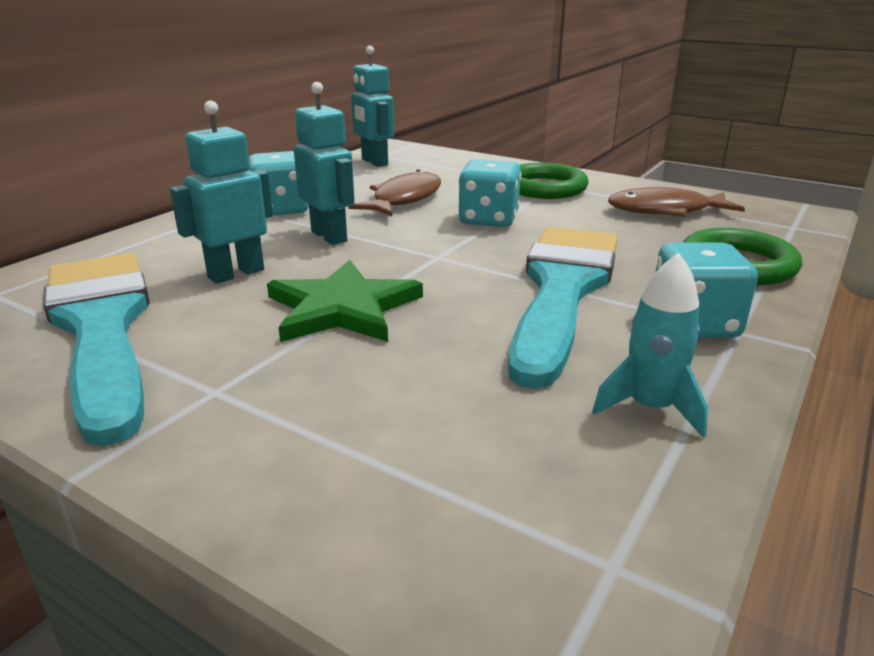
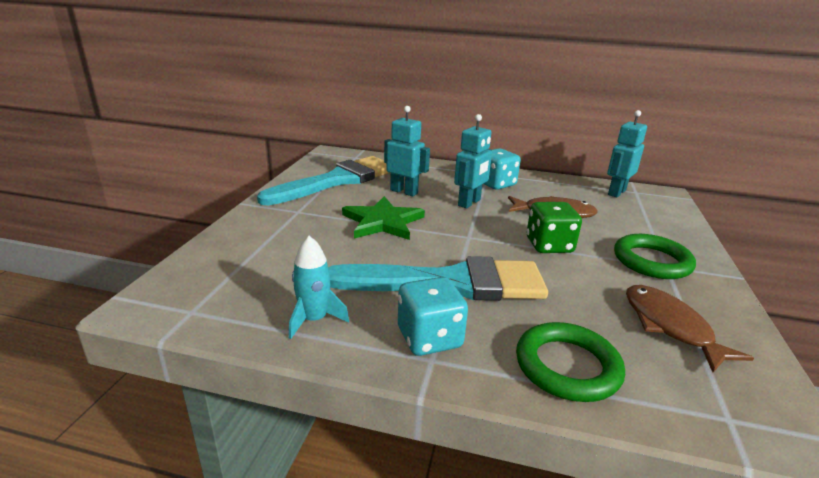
camera: 70 degrees right, 0 degrees up
turquoise dice [459,159,521,227] -> green dice [527,202,582,253]

